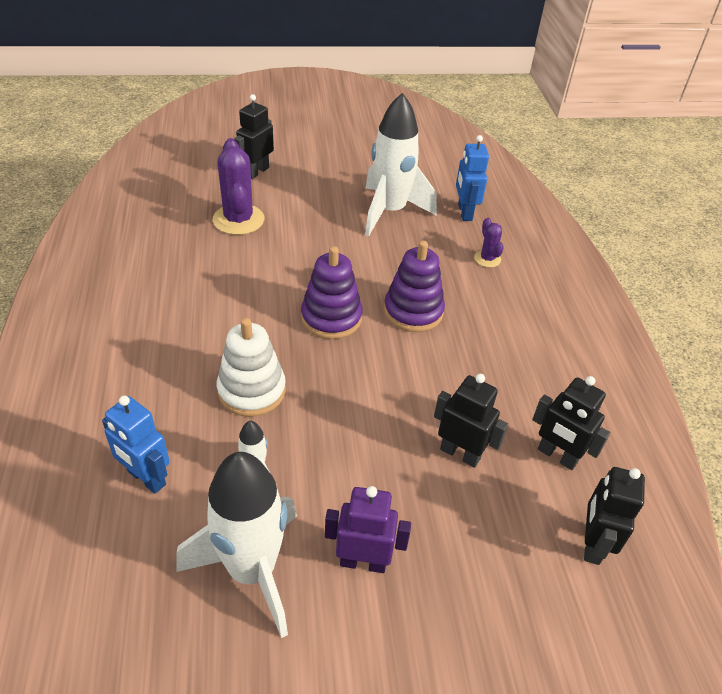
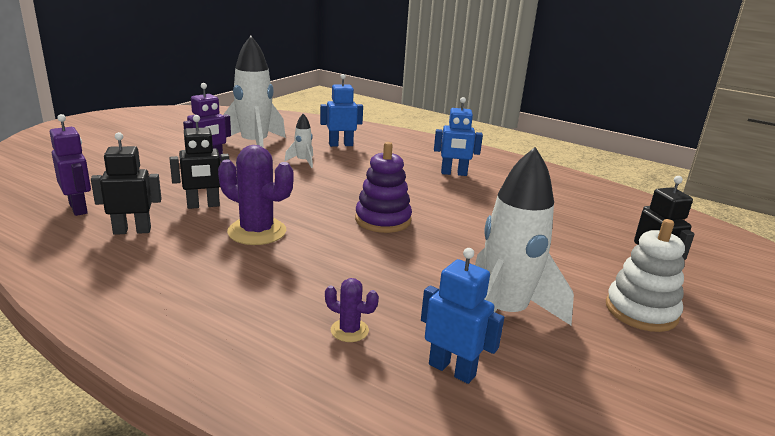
camera: 130 degrees right, 20 degrees down
purple cactus [212,138,264,235] -> purple cactus moved to [218,145,293,245]
white stacking toy [217,318,286,417] -> white stacking toy moved to [606,219,685,332]
purple stacking toy [384,241,445,332] -> none
black robot [584,467,645,565] -> purple robot [50,114,91,216]
none -> blue robot [434,97,483,176]

